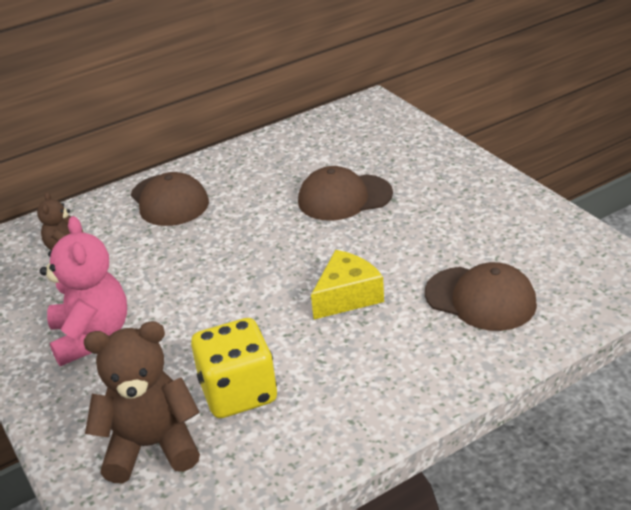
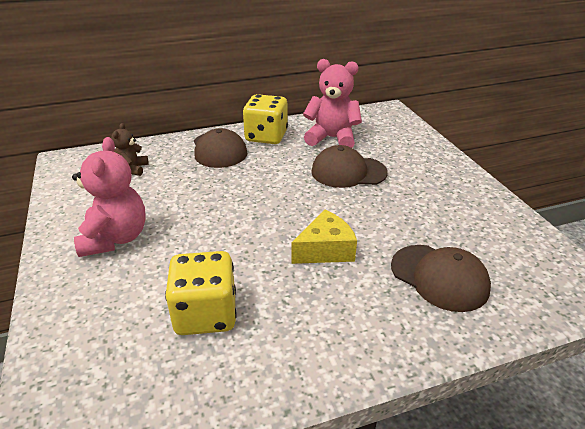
camera: 10 degrees right, 0 degrees up
brown teddy bear [84,321,200,483] -> none
none -> yellow dice [243,94,288,144]
none -> pink teddy bear [303,59,362,148]

